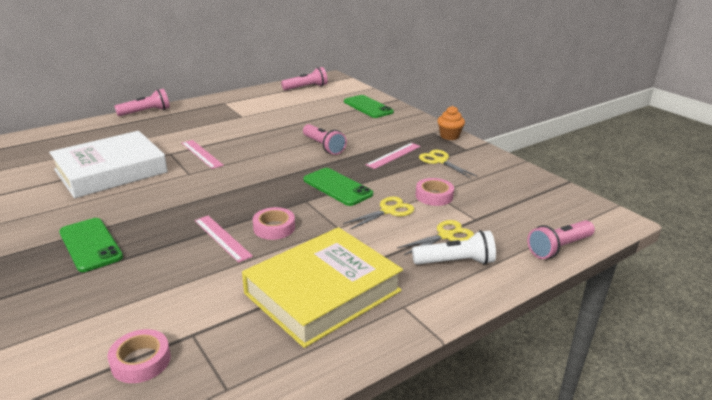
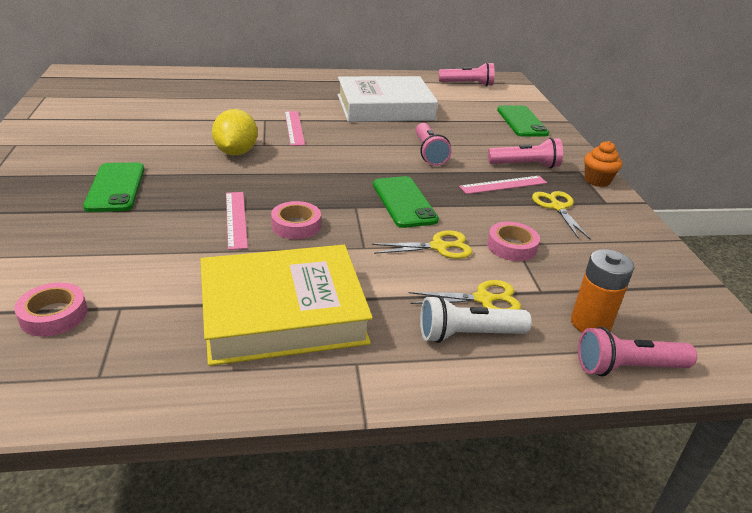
camera: 25 degrees right, 5 degrees up
white book [49,131,168,198] -> white book moved to [338,76,438,122]
pink flashlight [114,89,170,116] -> pink flashlight moved to [488,137,563,168]
white flashlight [412,230,496,265] -> white flashlight turned 150 degrees clockwise [420,295,532,343]
none -> yellow lemon [212,109,258,155]
none -> orange battery [571,249,634,332]

